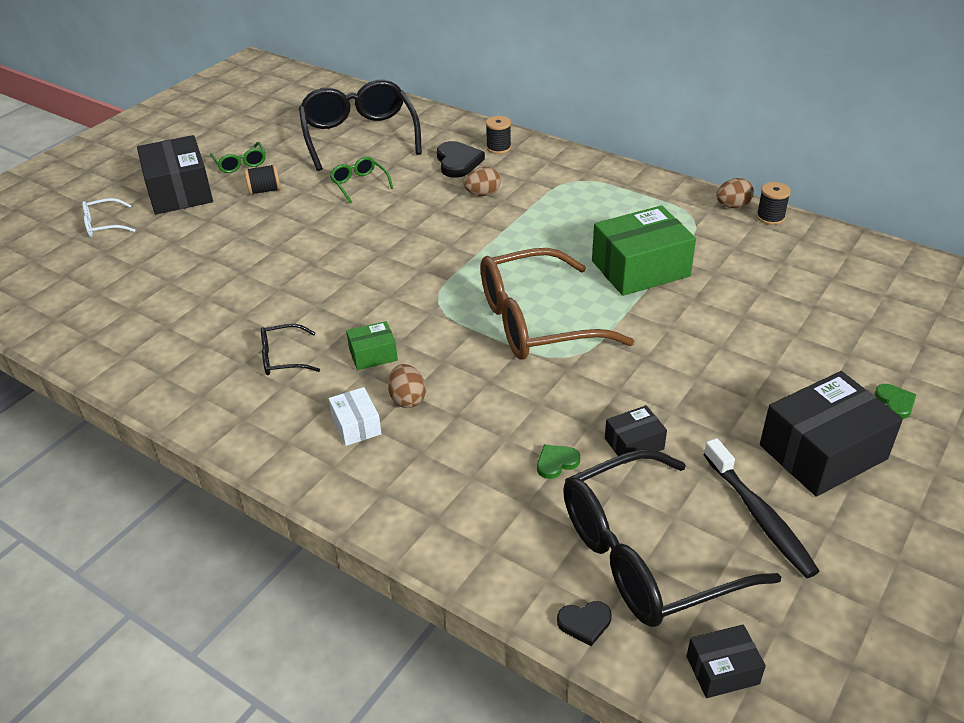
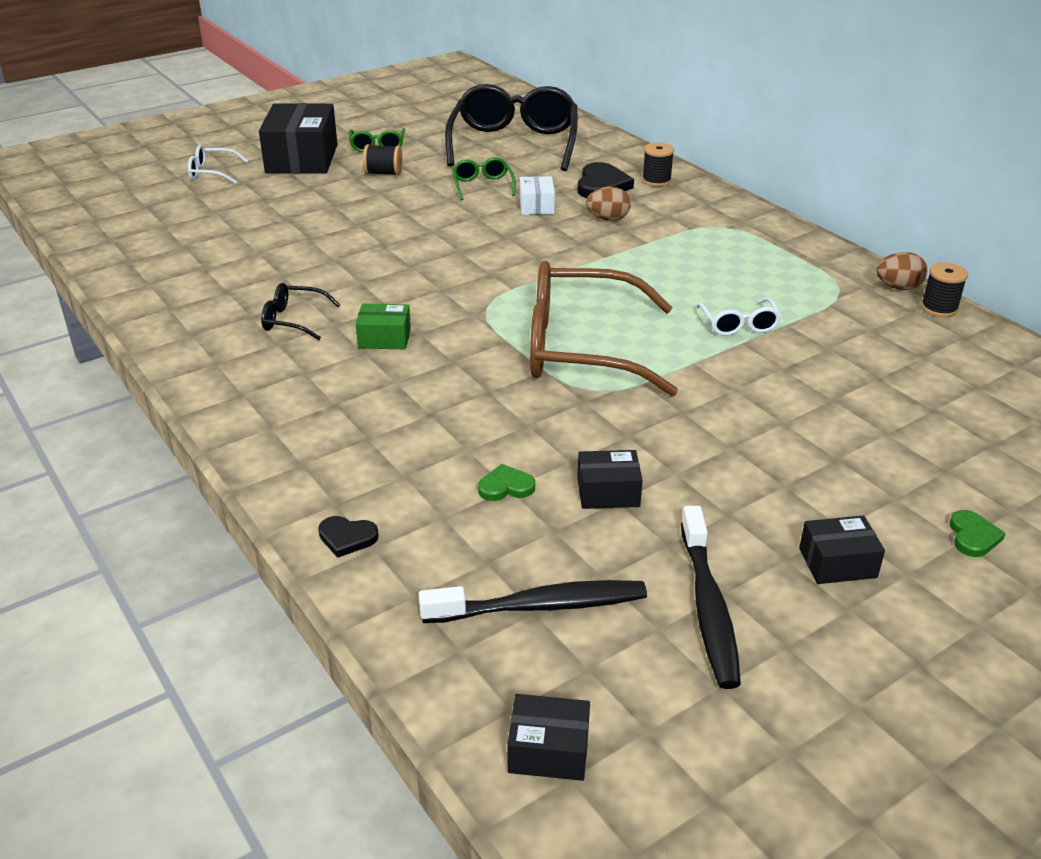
camera: 20 degrees right, 5 degrees down
white box [329,387,382,446] -> white box moved to [520,176,555,215]
brown egg [388,364,426,408] -> none
black heart [557,601,612,646] -> black heart moved to [318,516,379,558]
black glasses [563,449,781,627] -> black toothbrush [419,580,647,623]
green box [592,205,696,296] -> white glasses [696,297,781,336]
black box [760,371,903,497] -> black box [799,515,885,584], size x0.49

